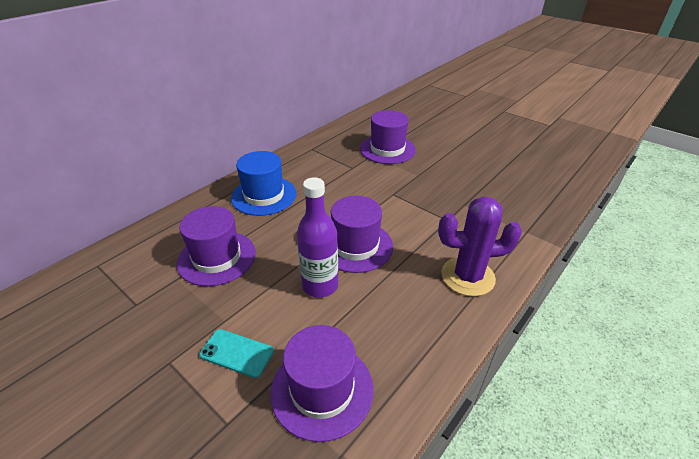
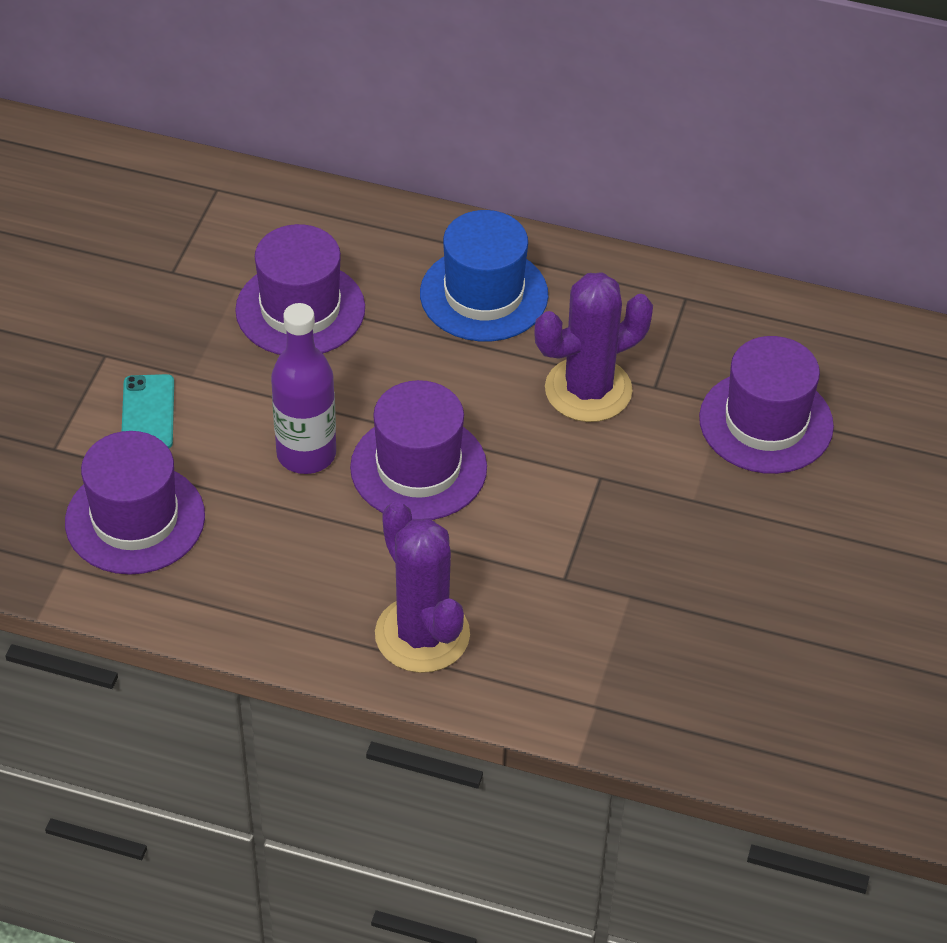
camera: 65 degrees right, 10 degrees up
none -> purple cactus [534,272,653,422]

